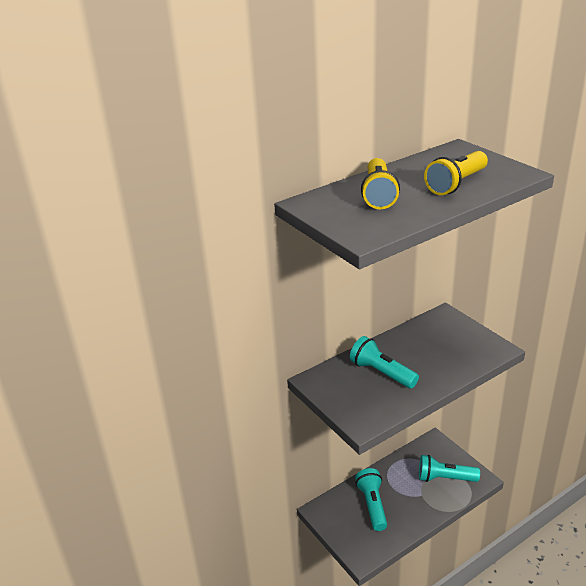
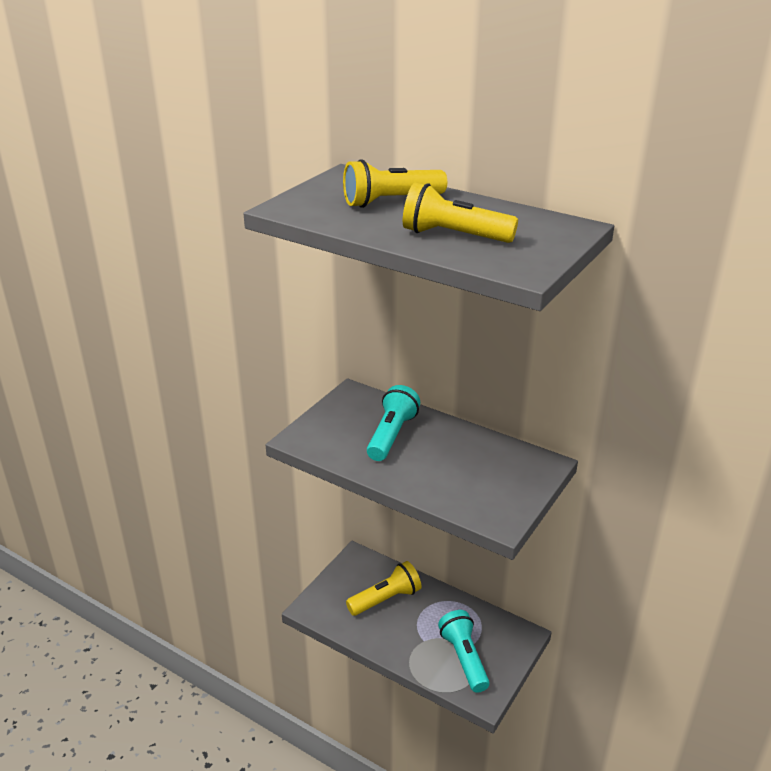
camera: 65 degrees right, 0 degrees up
turquoise flashlight [355,468,387,531] -> yellow flashlight [346,561,422,616]

